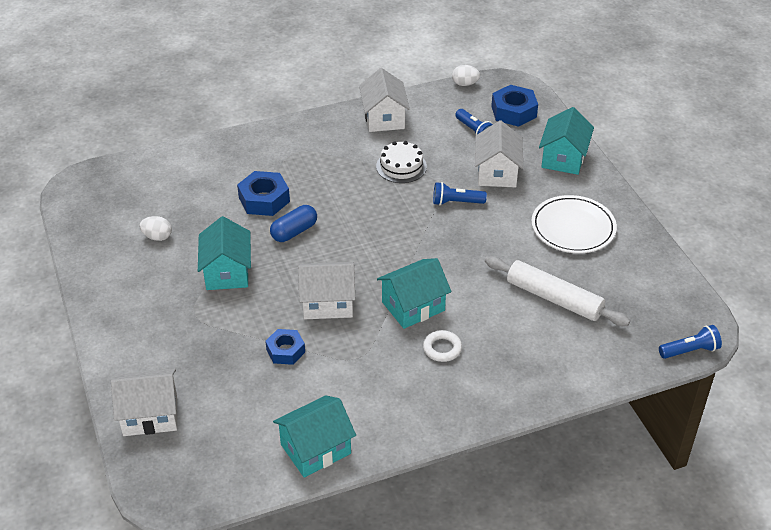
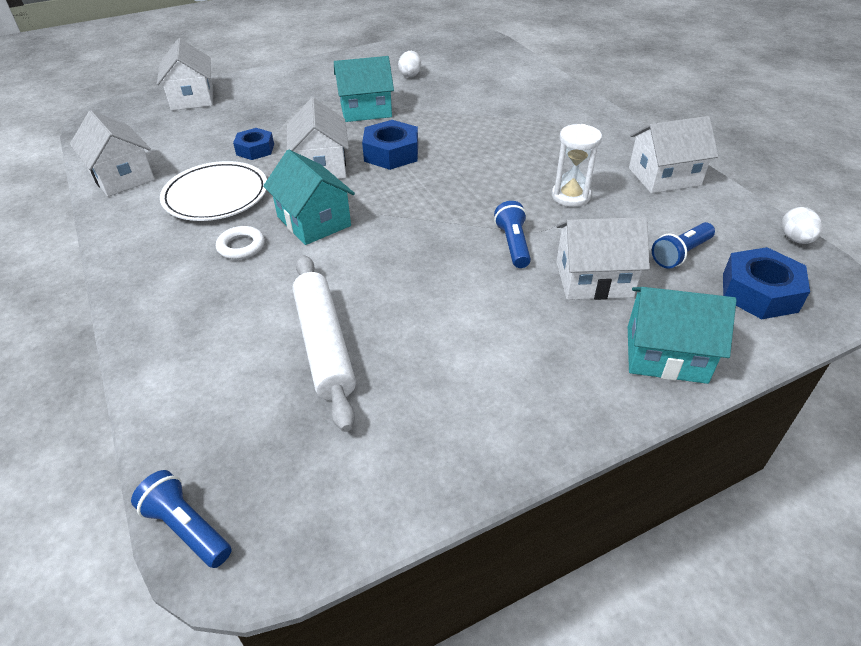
camera: 85 degrees right, 0 degrees up
blue nut [237,171,290,216] -> blue nut moved to [362,120,418,170]
blue capsule [270,205,317,242] -> none
turquoise house [273,395,356,478] -> white house [70,111,155,197]
white cake [376,141,427,183] -> white hourglass [552,124,602,207]
white rolling pin [485,256,630,326] -> white rolling pin turned 45 degrees counterclockwise [292,255,356,432]
white plate [531,195,617,253] -> white plate moved to [160,161,267,221]
blue flashlight [659,325,722,359] -> blue flashlight turned 150 degrees clockwise [131,470,232,568]

